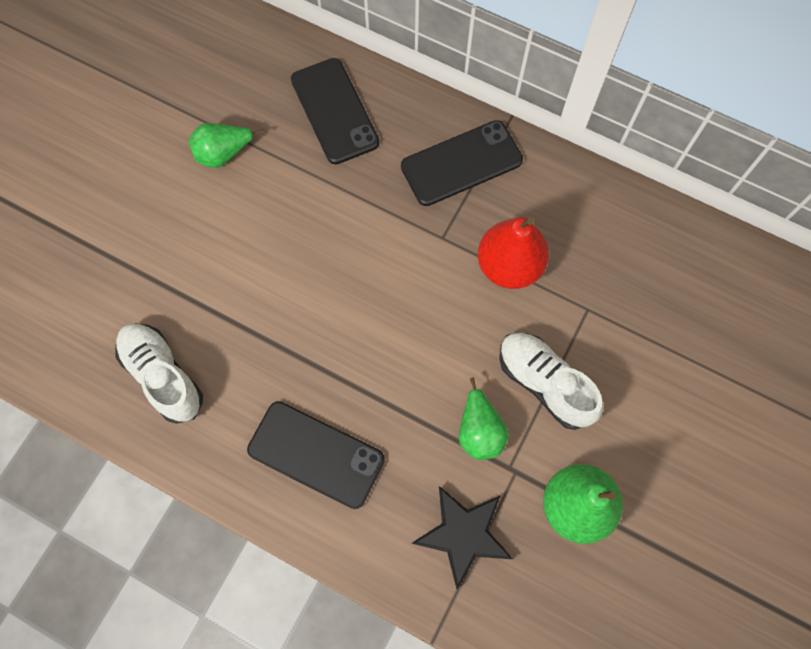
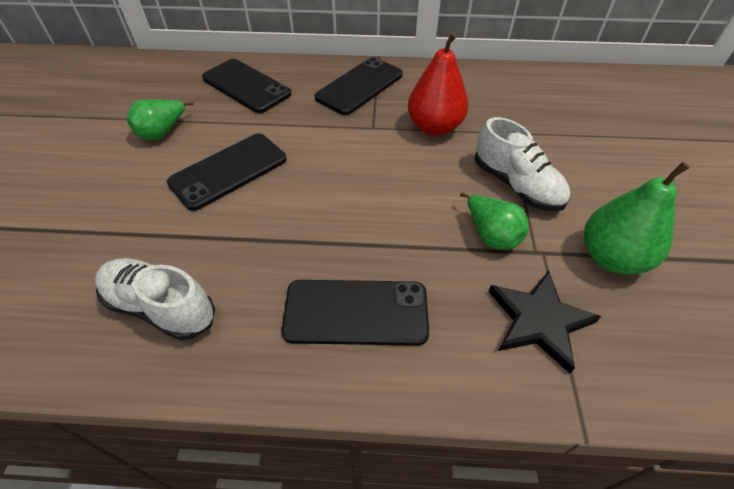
camera: 25 degrees left, 20 degrees down
white shoe [499,332,603,430] -> white shoe turned 150 degrees counterclockwise [474,117,570,212]
none -> black phone [167,134,286,211]

